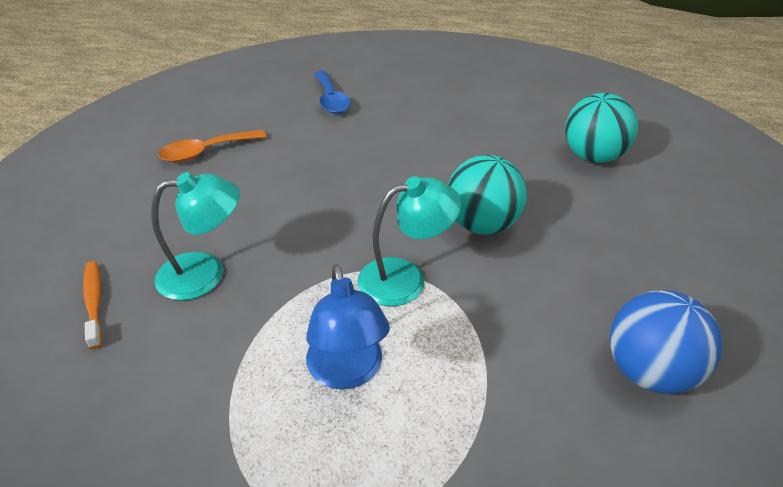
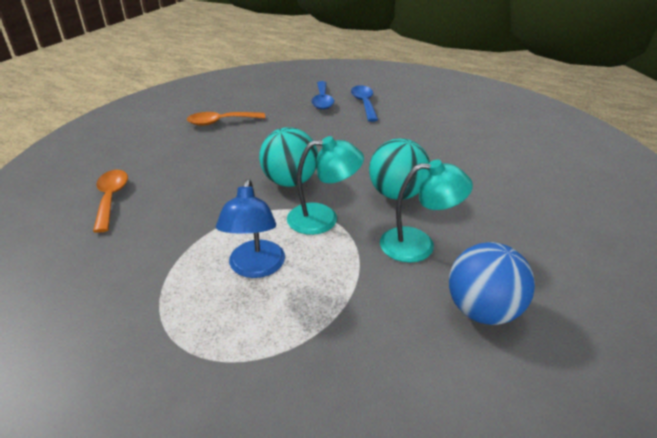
camera: 15 degrees right, 5 degrees down
orange toothbrush [83,261,102,349] -> orange spoon [93,170,128,233]
turquoise lamp [151,172,240,300] -> turquoise lamp moved to [380,159,473,263]
turquoise ball [565,93,638,163] -> turquoise ball moved to [259,127,318,187]
none -> blue spoon [351,85,378,122]

